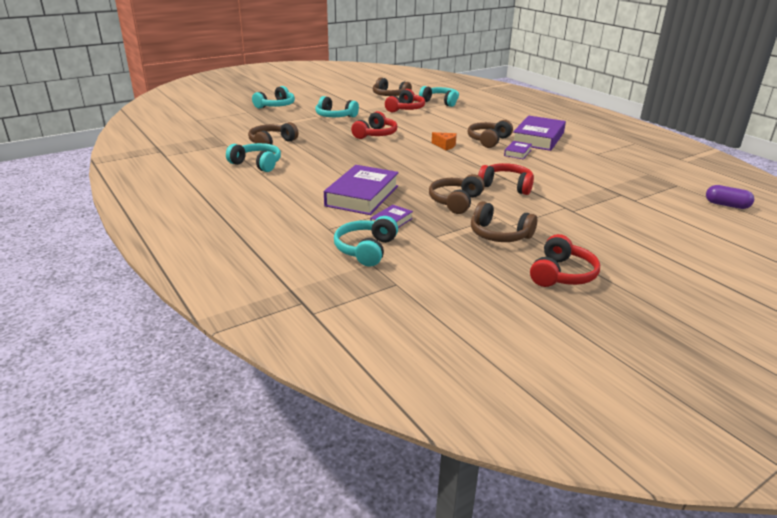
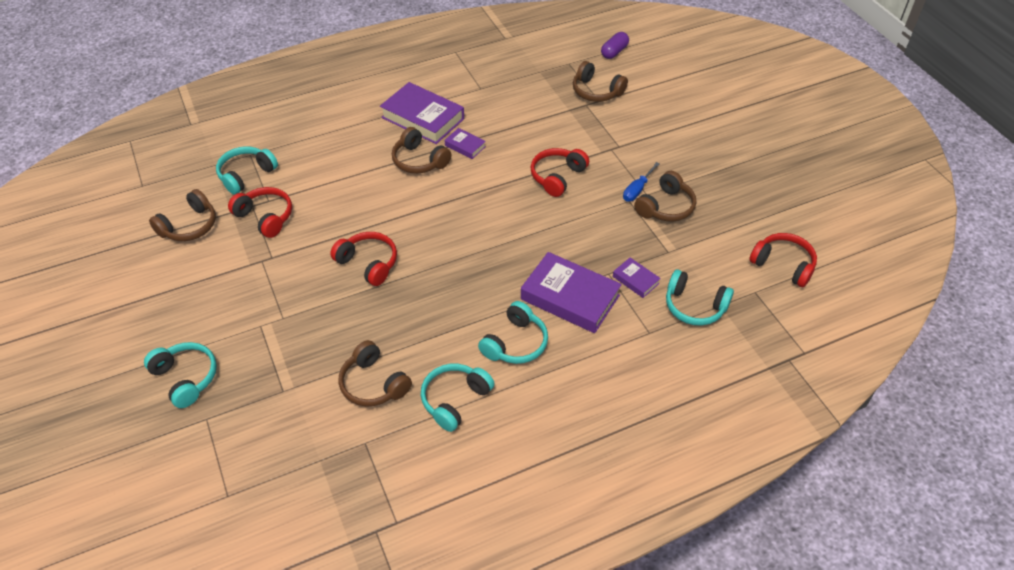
camera: 80 degrees left, 20 degrees up
turquoise headphones [315,96,359,117] -> turquoise headphones moved to [478,301,548,364]
brown headphones [429,174,485,214] -> brown headphones moved to [573,61,628,102]
orange cheese [432,132,457,150] -> none
red headphones [530,234,600,287] -> red headphones moved to [749,233,817,287]
none -> blue screwdriver [623,162,660,202]

